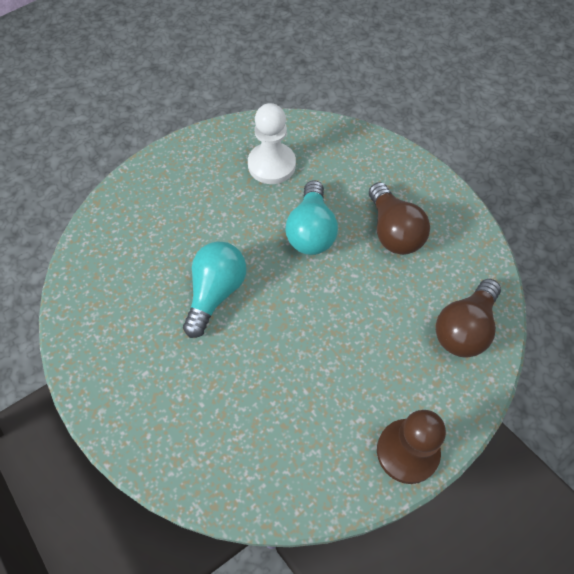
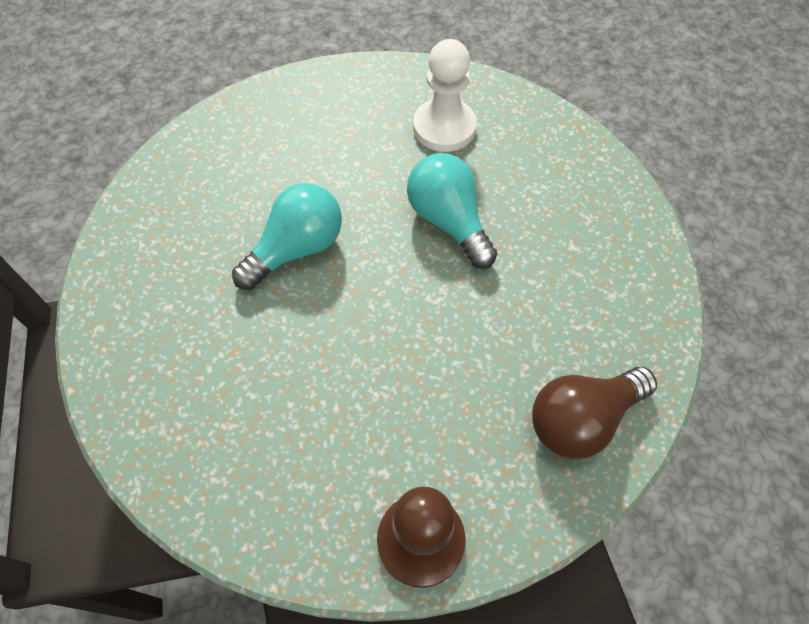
camera: 25 degrees right, 0 degrees up
turquoise light bulb [286,180,338,255] -> turquoise light bulb turned 120 degrees clockwise [407,153,497,269]
brown light bulb [369,182,430,255] -> none

